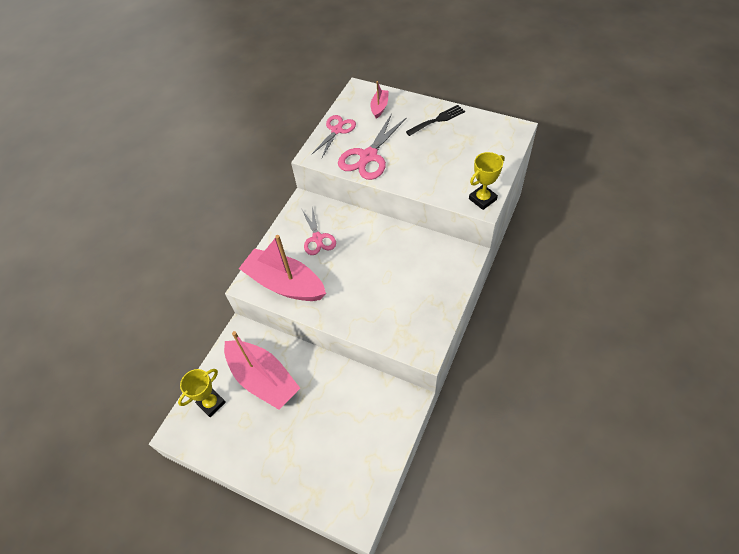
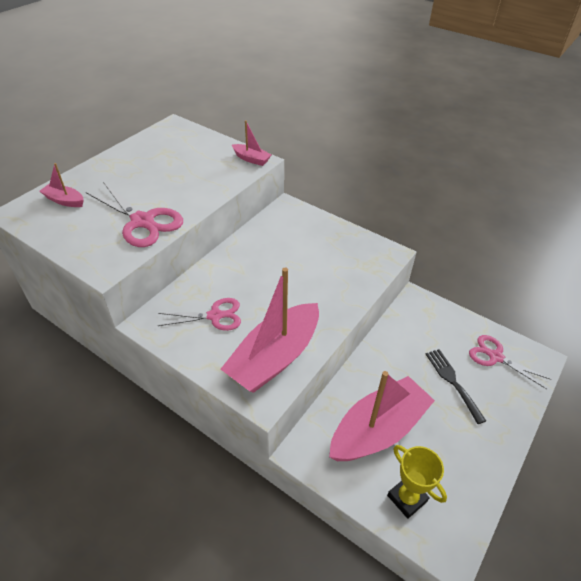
camera: 85 degrees left, 10 degrees down
pink scissors [312,115,356,157] -> pink scissors moved to [469,335,551,389]
black fork [406,105,465,136] -> black fork moved to [426,349,486,424]
yellow trophy [469,152,504,210] -> pink boat [232,120,272,166]

